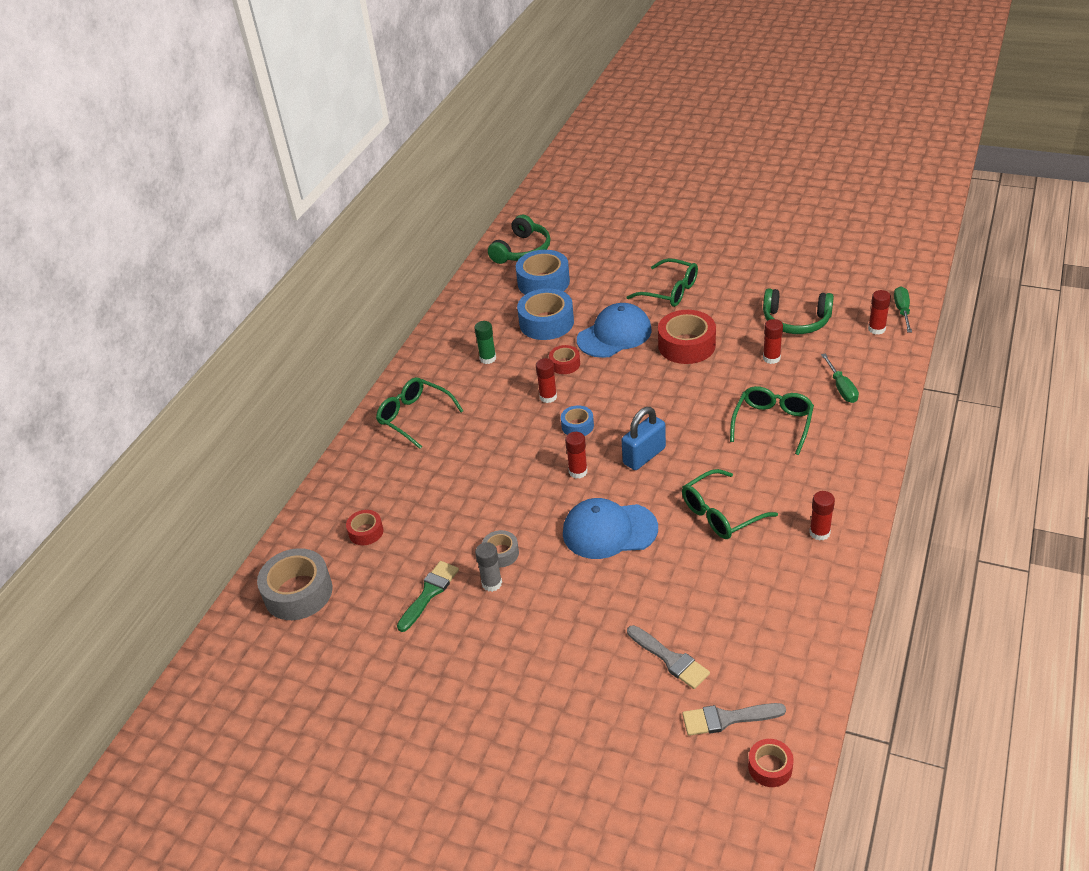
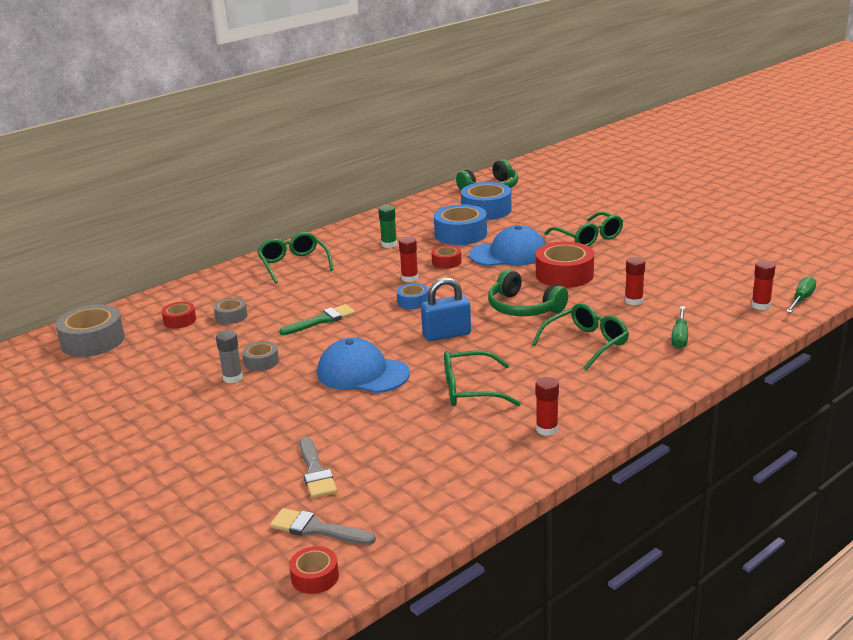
camera: 25 degrees right, 15 degrees down
green brush [397,561,459,632] -> green brush moved to [279,304,356,335]
red glue stick [565,432,588,479] -> none
green headphones [763,288,834,334] -> green headphones moved to [488,269,568,316]
none -> grey tape [213,298,248,324]

